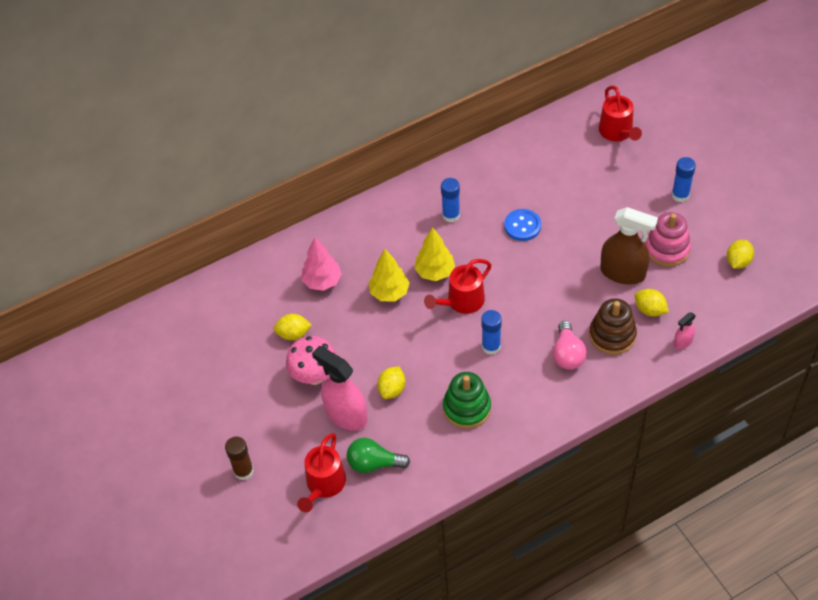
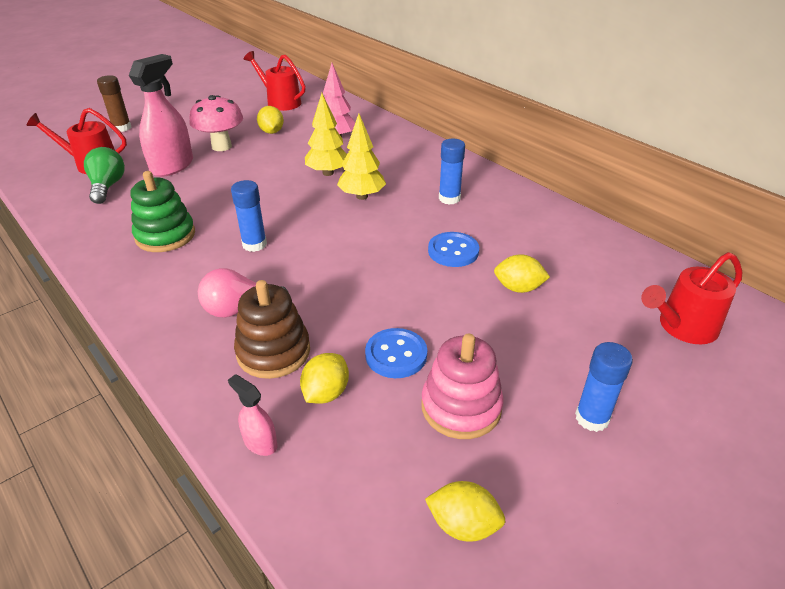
camera: 75 degrees right, 15 degrees down
yellow lemon [377,366,405,399] -> yellow lemon moved to [494,254,550,293]
red watering can [424,259,492,314] -> red watering can moved to [244,51,306,111]
brown spray bottle [600,207,658,285] -> blue button [365,328,427,378]

